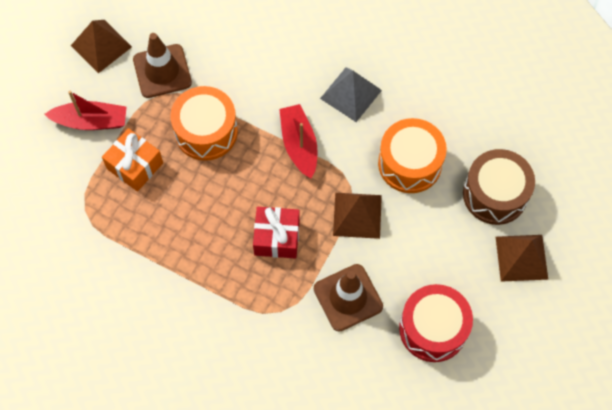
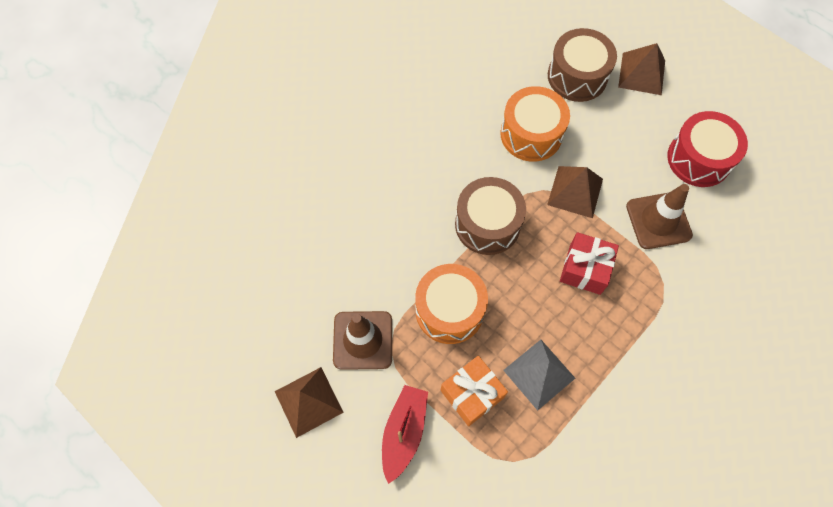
camera: 75 degrees left, 0 degrees up
red boat [279,104,317,178] -> brown drum [455,177,526,255]
grey pyramid [320,67,382,122] -> grey pyramid moved to [503,340,575,411]

